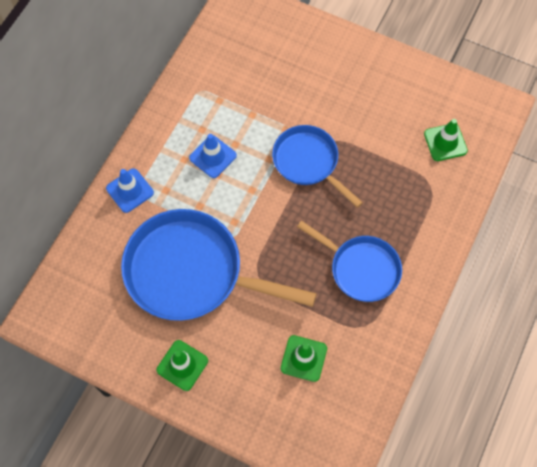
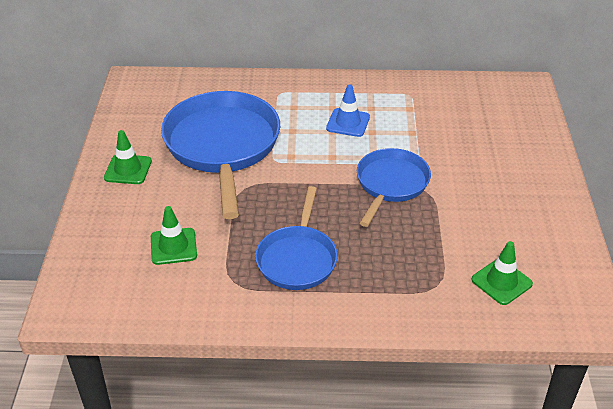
camera: 65 degrees right, 25 degrees down
blue traffic cone [106,169,154,213] -> none

